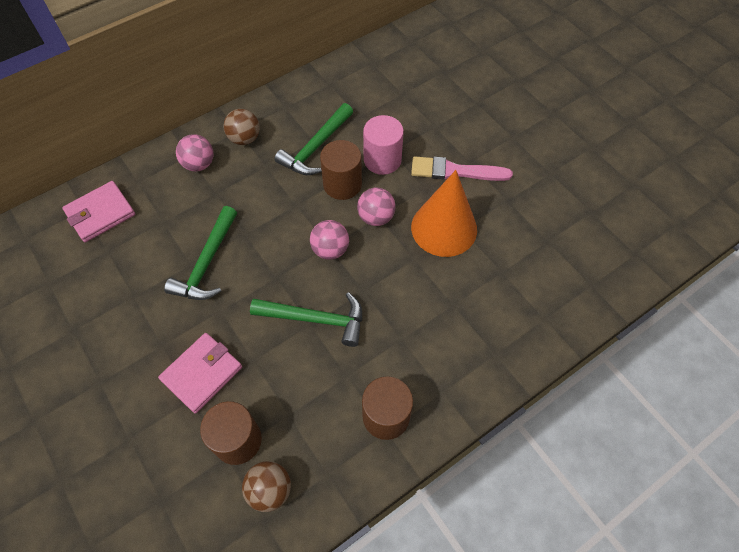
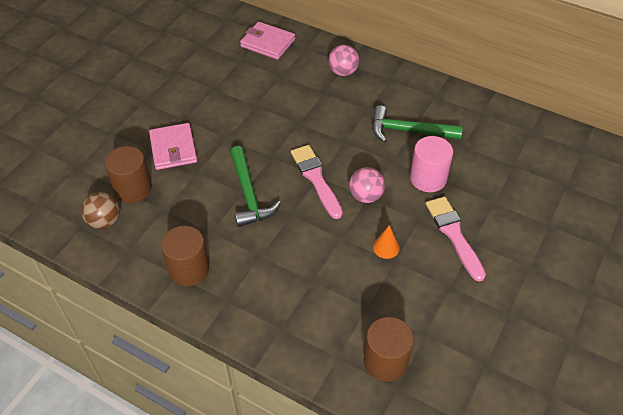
camera: 65 degrees right, 10 degrees down
pink wallet [158,333,242,413] -> pink wallet turned 60 degrees clockwise [149,123,197,170]
green hammer [164,206,237,300] -> none
brown ball [223,109,260,145] -> none
pink ball [310,220,349,260] -> pink brush [291,145,343,219]
brown cylinder [320,140,362,200] -> brown cylinder moved to [364,317,414,382]
orange cone [411,170,477,257] -> orange cone [373,225,400,259], size x0.41

